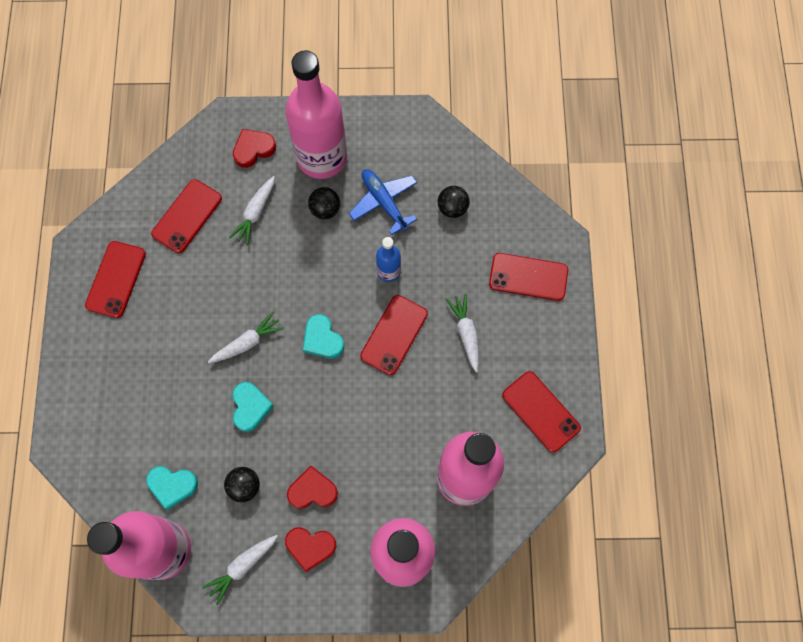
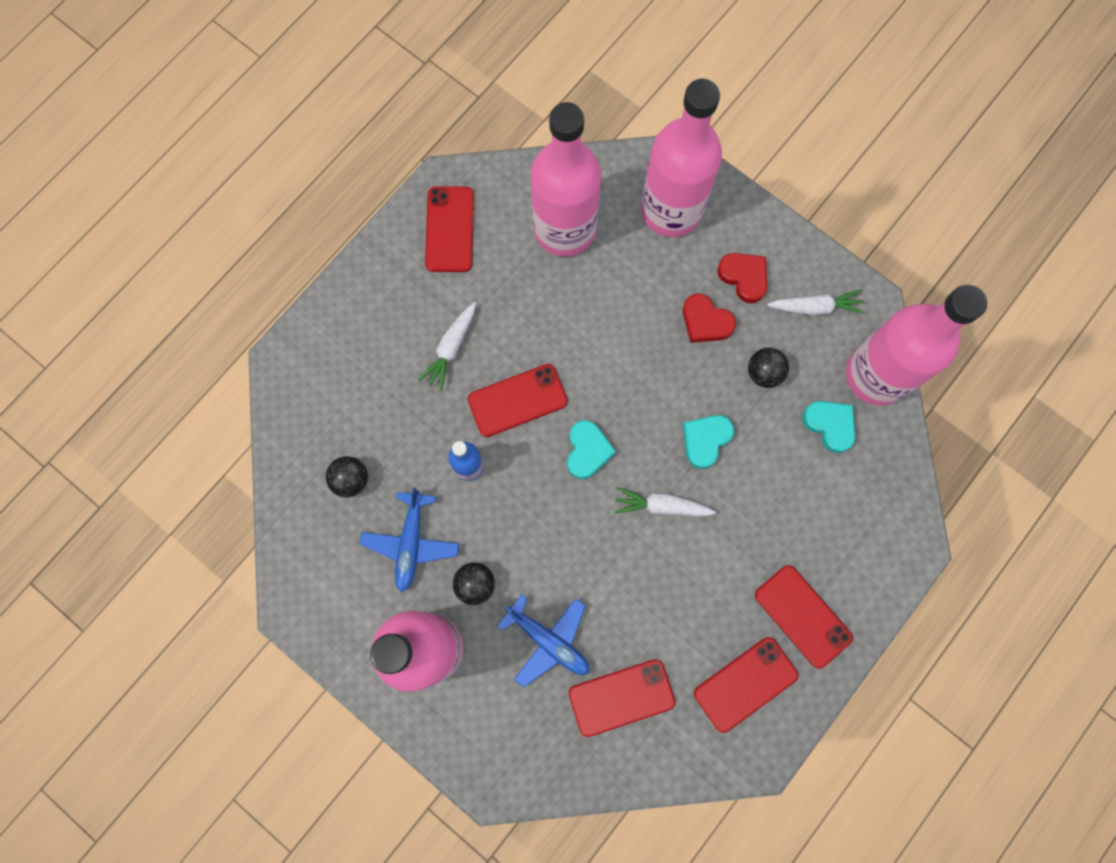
camera: 140 degrees left, 5 degrees up
white carrot [229,176,275,246] -> blue plane [497,594,589,687]
red heart [233,129,276,168] -> none
red phone [489,253,568,301] -> red phone moved to [755,565,853,668]

